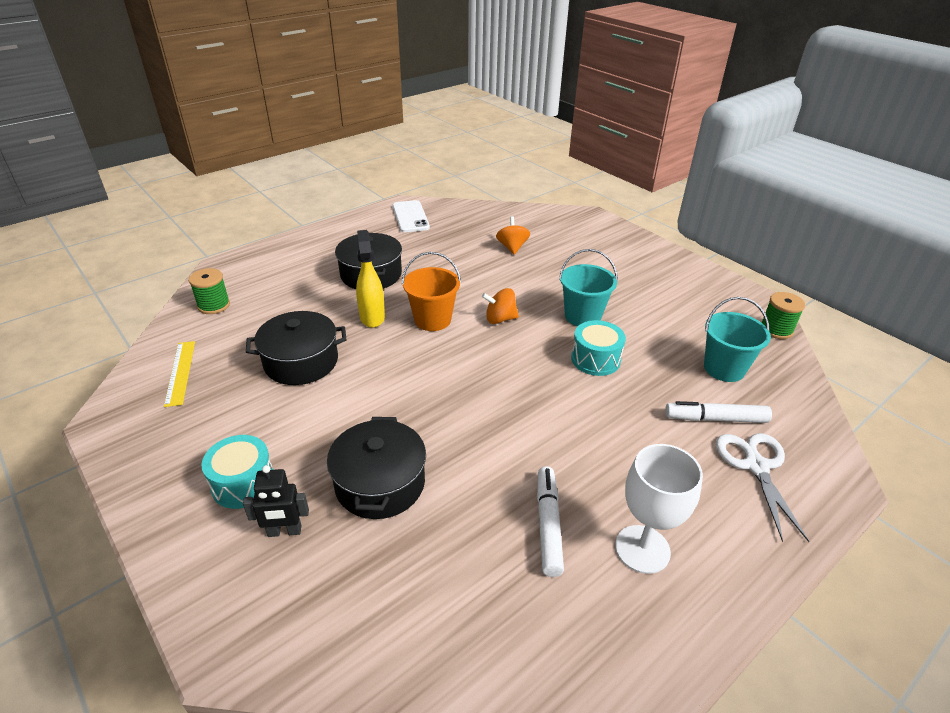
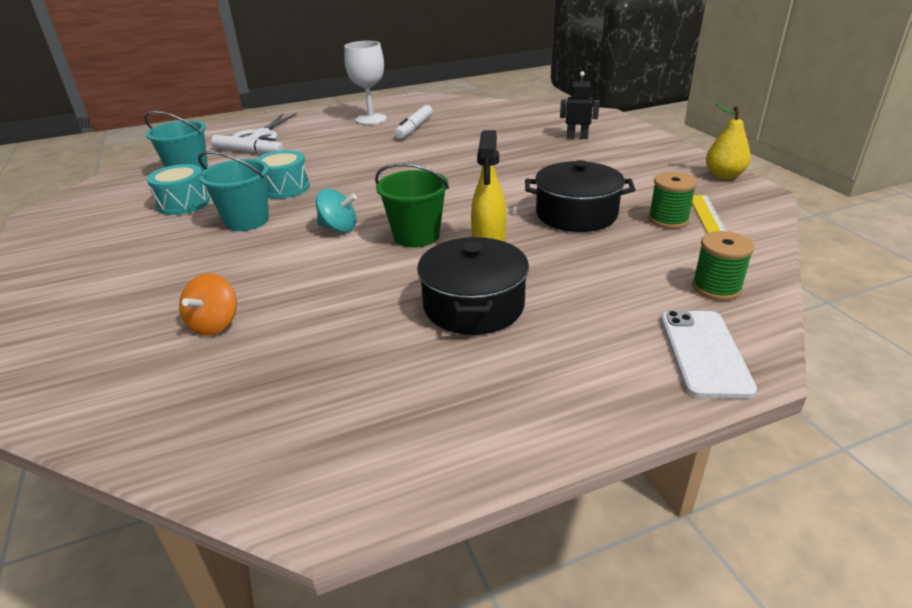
camera: 160 degrees left, 5 degrees down
turquoise drum [201,435,273,509] -> turquoise drum moved to [147,164,210,215]
black pot [327,417,426,519] -> none
white phone [392,200,430,232] -> white phone moved to [661,310,757,398]
orange bucket [402,252,461,331] -> green bucket [375,163,449,248]
orange spinning top [482,288,519,324] -> turquoise spinning top [316,189,357,232]
green spool [761,292,805,339] -> green spool moved to [648,172,697,229]
none -> yellow pear [706,104,751,179]

